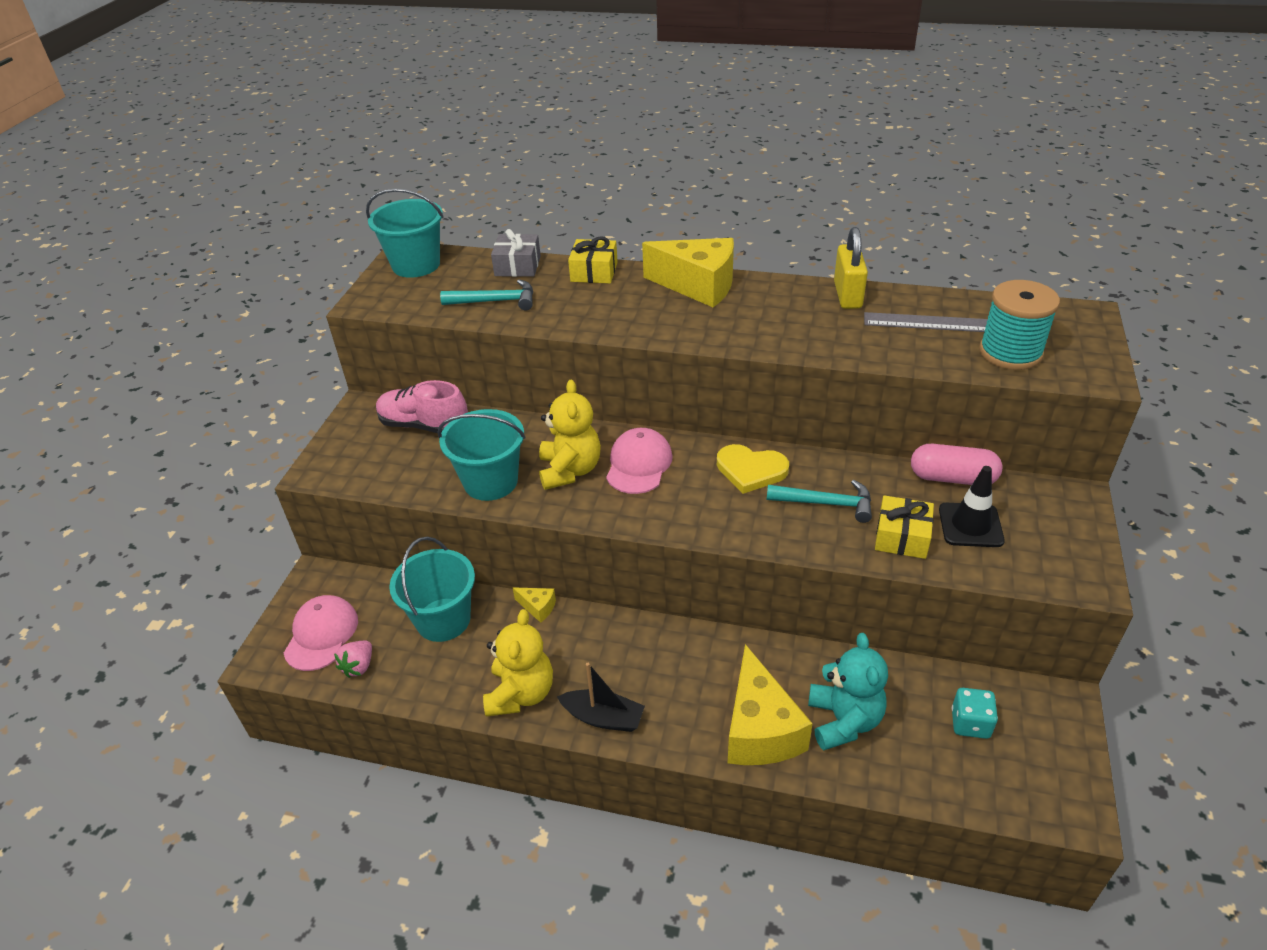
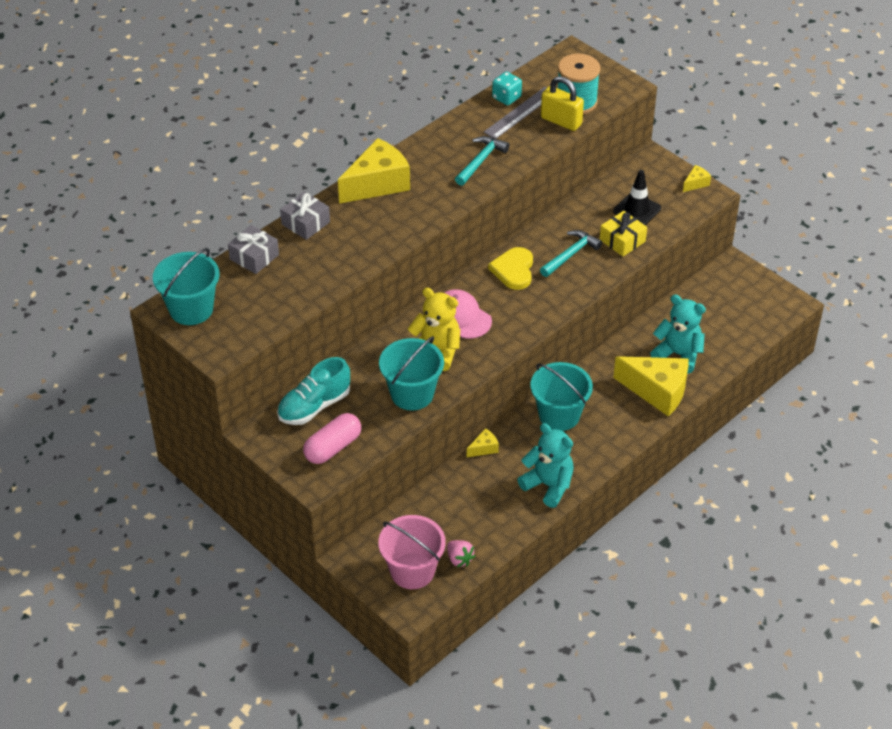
camera: 60 degrees left, 5 degrees up
pink cap [284,595,358,671] -> pink bucket [378,515,446,589]
pink shoe [376,380,468,433] -> turquoise shoe [277,357,350,425]
turquoise bucket [389,537,475,642] -> turquoise bucket moved to [530,362,593,431]
turquoise hammer [440,280,533,310] -> turquoise hammer moved to [455,136,509,186]
yellow teddy bear [483,609,553,717] -> turquoise teddy bear [517,423,574,508]
black boat [557,663,645,732] -> none
yellow gift [568,236,617,284] -> grey gift [280,192,330,240]
yellow heart [717,444,789,494] -> yellow heart turned 135 degrees clockwise [488,247,533,290]
yellow padlock [834,227,868,309] -> yellow padlock moved to [541,76,584,131]
pink capsule [911,444,1002,485] -> pink capsule moved to [303,413,361,464]
turquoise dice [952,688,998,739] -> turquoise dice moved to [492,72,522,105]
none -> yellow cheese [683,165,711,192]

